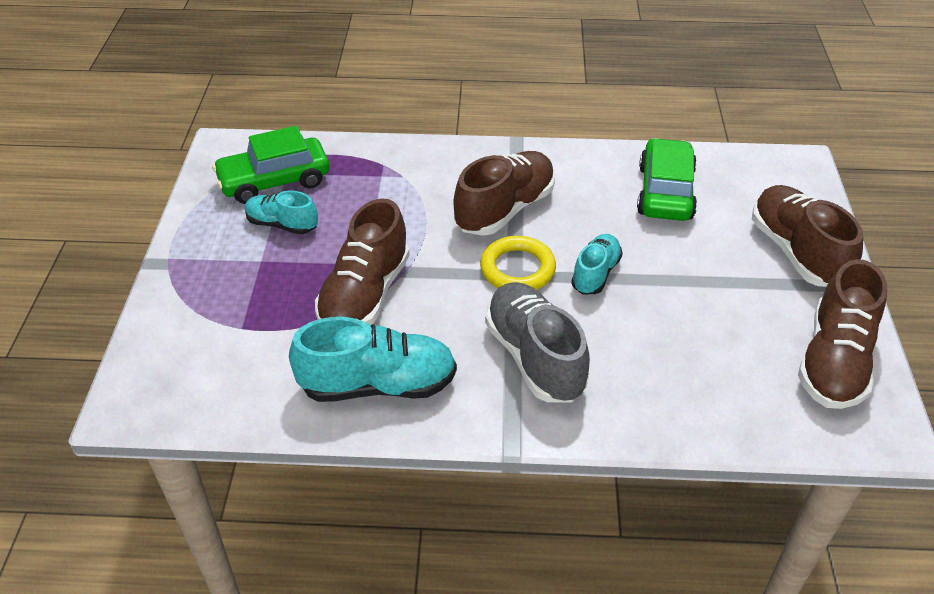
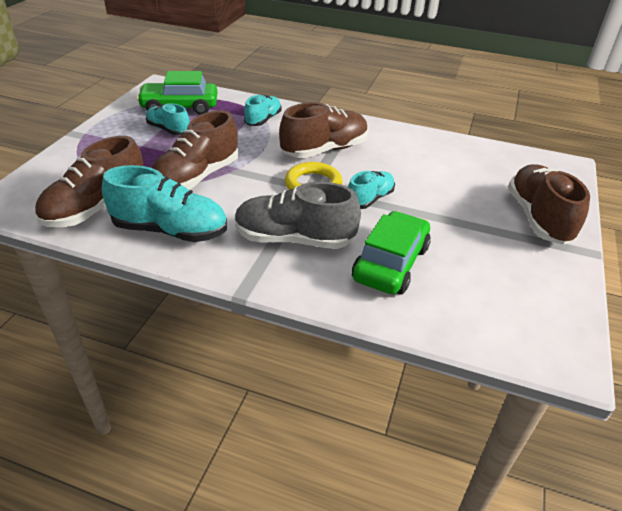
camera: 15 degrees right, 5 degrees down
grey shoe [485,282,590,402] -> grey shoe turned 75 degrees counterclockwise [235,182,361,249]
green car [637,138,697,221] -> green car moved to [352,211,431,295]
brown shoe [798,259,887,409] -> brown shoe moved to [35,136,143,227]
none -> turquoise shoe [244,95,282,126]

